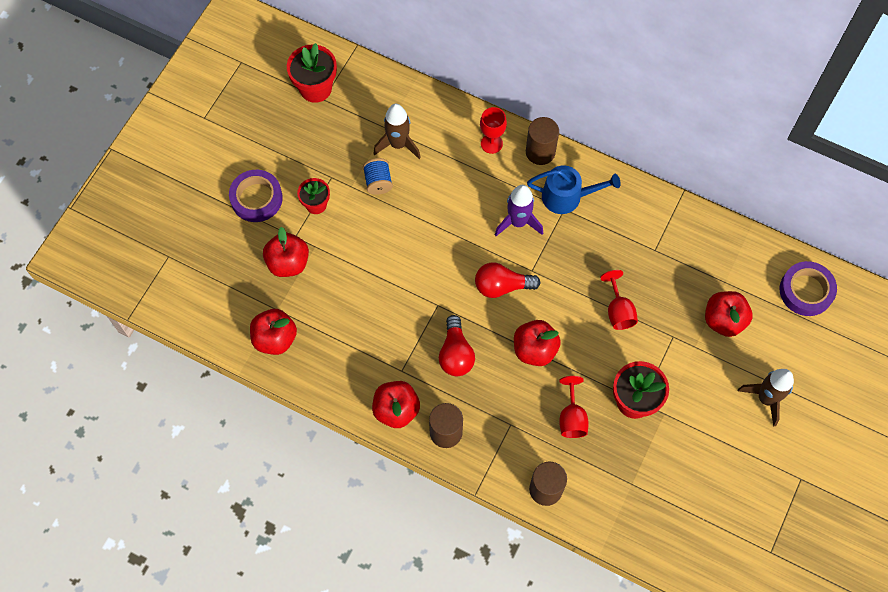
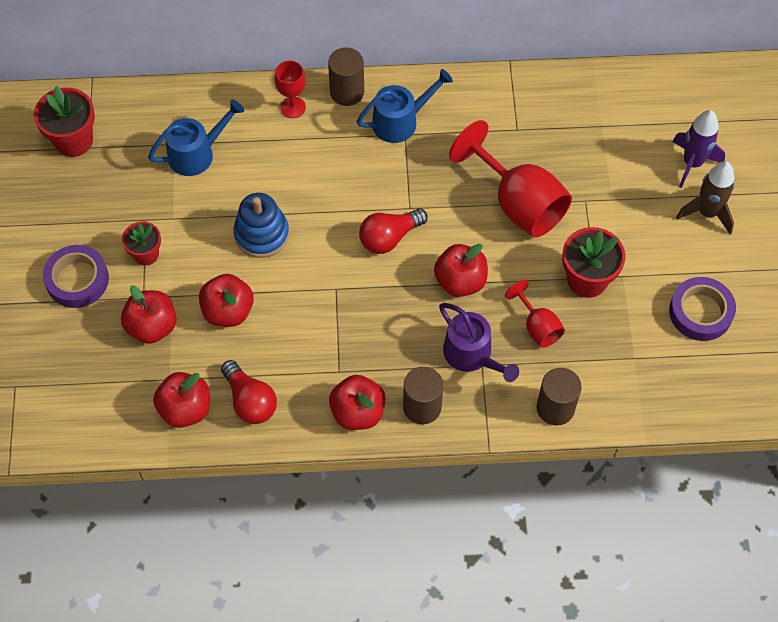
camera: 30 degrees left, 5 degrees down
blue spool [363,158,393,195] -> none
brown rocket [373,104,421,159] -> blue watering can [148,99,244,176]
red light bulb [439,315,475,376] -> red light bulb moved to [221,360,277,424]
purple rocket [495,185,543,236] -> purple rocket moved to [672,110,725,188]
red goblet [600,270,638,330] -> red goblet [449,120,572,238], size x1.94
red apple [705,291,753,337] -> red apple moved to [199,274,254,327]
purple tape [779,261,837,316] -> purple tape moved to [669,277,736,341]
none -> blue stacking toy [234,193,289,258]
none -> purple watering can [439,303,519,382]

